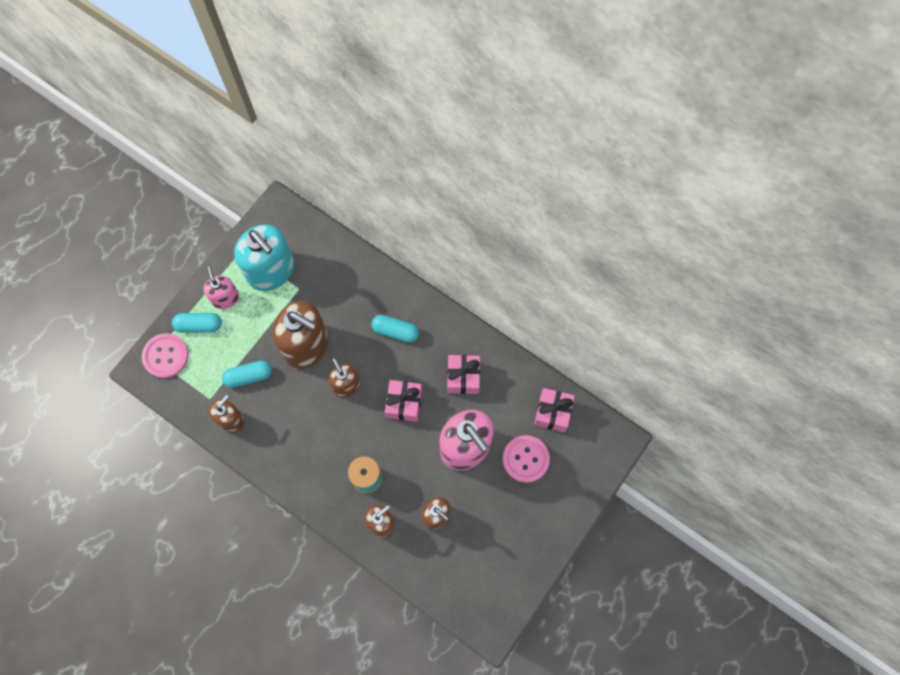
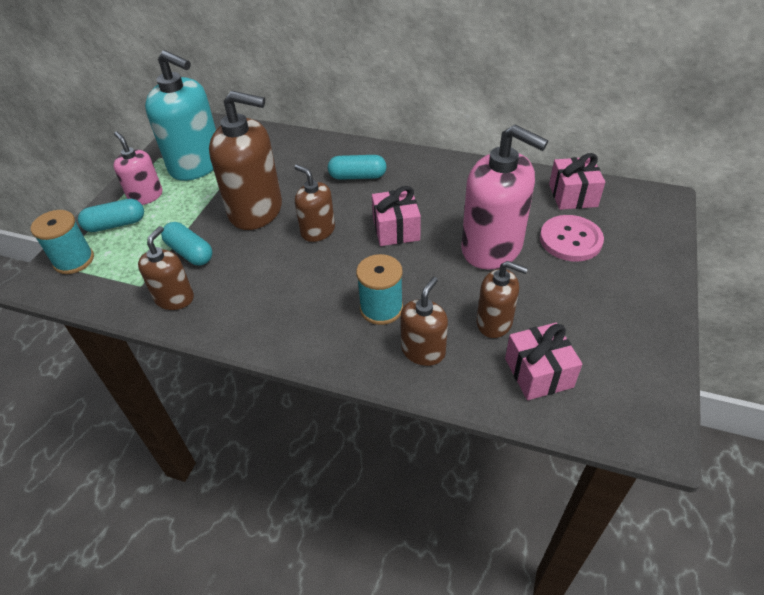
camera: 15 degrees left, 25 degrees down
pink button [142,333,189,378] -> turquoise spool [31,210,94,274]
turquoise capsule [222,360,272,388] -> turquoise capsule turned 75 degrees clockwise [161,222,212,265]
pink gift [447,355,480,394] -> pink gift moved to [505,323,582,400]

